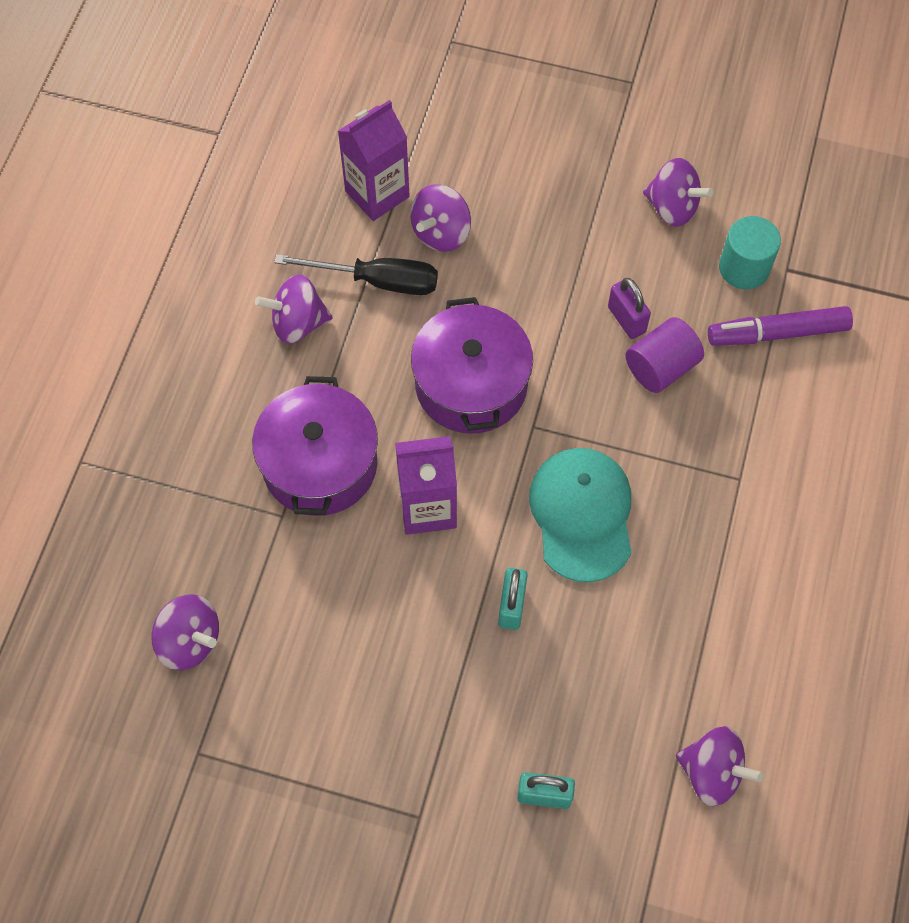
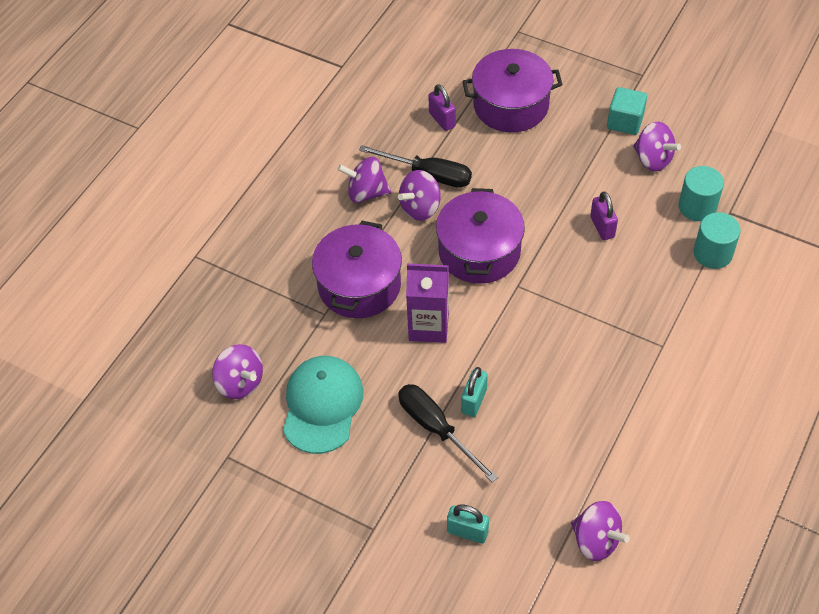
camera: 15 degrees right, 10 degrees down
purple carton [338,100,410,221] -> purple padlock [429,84,456,131]
purple spinning top [410,184,471,252] -> purple spinning top moved to [398,170,441,221]
turquoise cap [529,448,631,582] -> turquoise cap moved to [283,356,364,454]
purple cylinder [625,317,704,393] -> none
purple marker [708,306,853,346] -> turquoise cylinder [693,212,741,269]
none -> black screwdriver [398,384,498,482]
none -> purple pot [462,49,563,132]
none -> turquoise cube [607,87,647,135]

